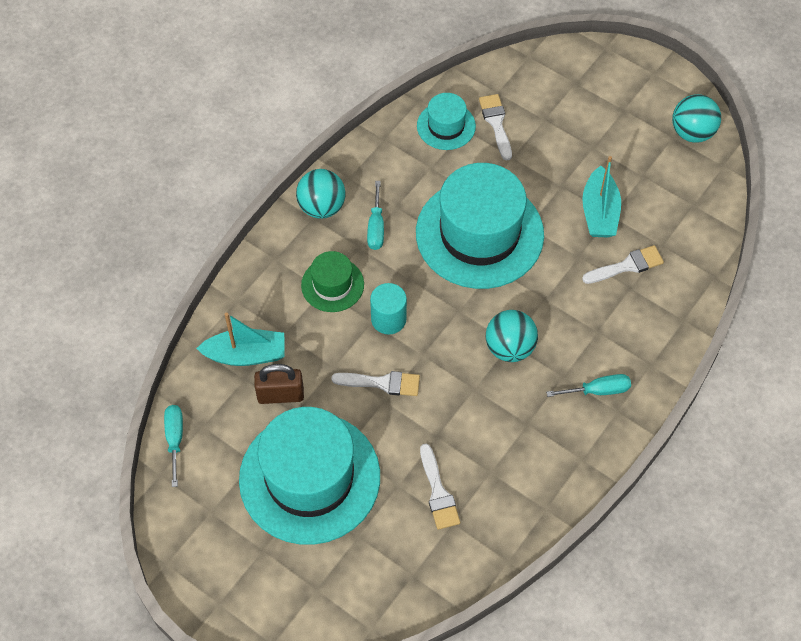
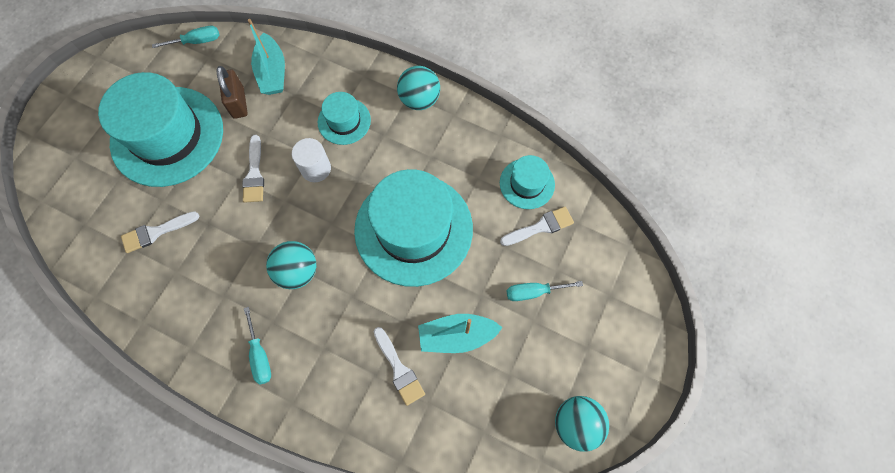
camera: 80 degrees right, 10 degrees up
green hat [301,251,364,312] -> turquoise hat [318,92,371,145]
turquoise screwdriver [367,181,384,250] -> turquoise screwdriver moved to [507,281,583,301]
turquoise cylinder [370,283,407,334] -> white cylinder [292,138,331,182]

